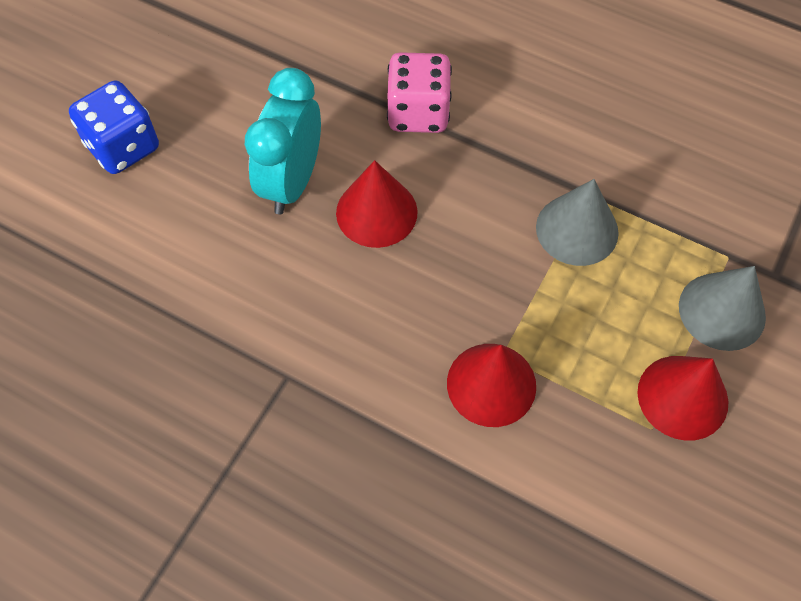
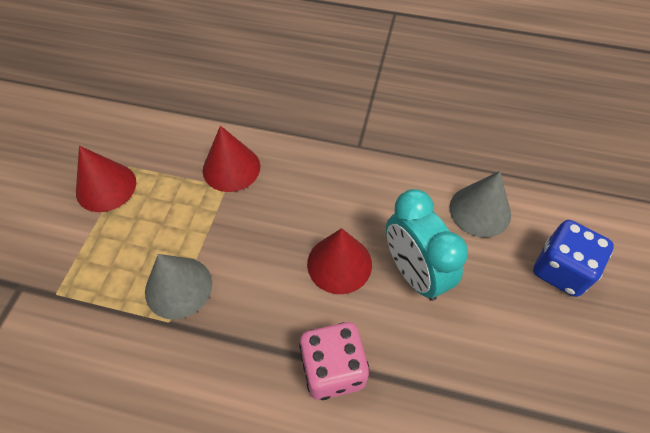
camera: 165 degrees right, 5 degrees down
turquoise clock [245,68,321,214] -> turquoise clock turned 150 degrees clockwise [386,189,468,301]
grey cone [679,266,766,351] -> grey cone moved to [450,171,511,238]

